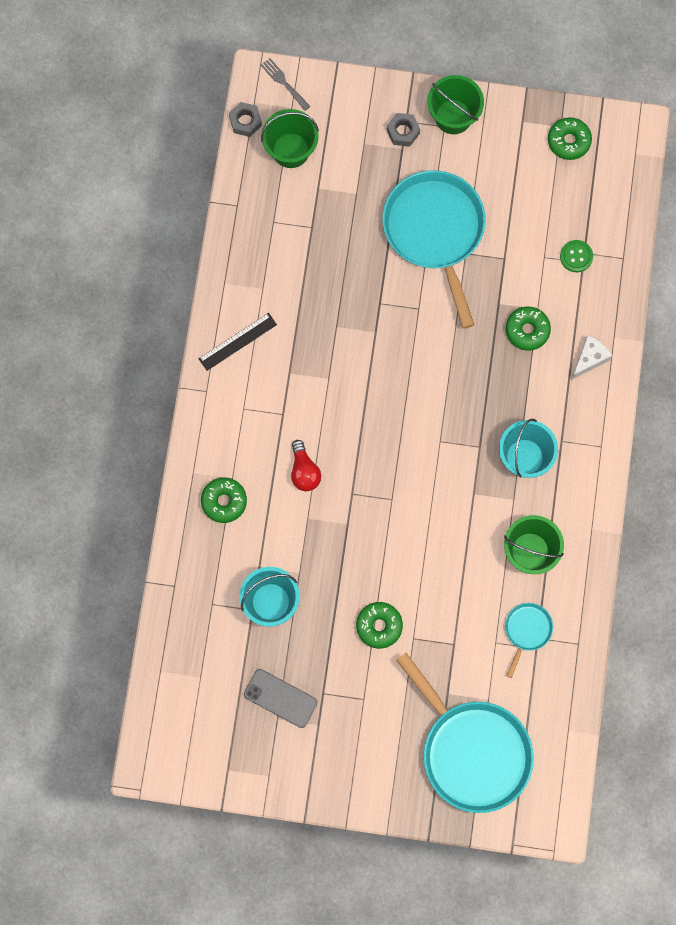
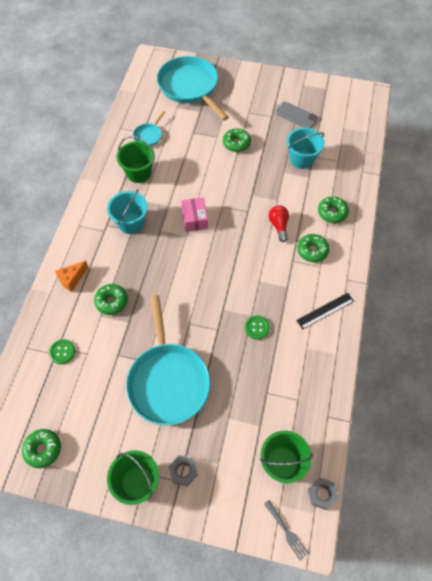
camera: 175 degrees left, 15 degrees down
white cheese [571,335,612,380] -> orange cheese [55,261,88,292]
none -> pink box [181,197,208,232]
none -> green button [245,316,270,340]
none -> green donut [297,234,329,262]

